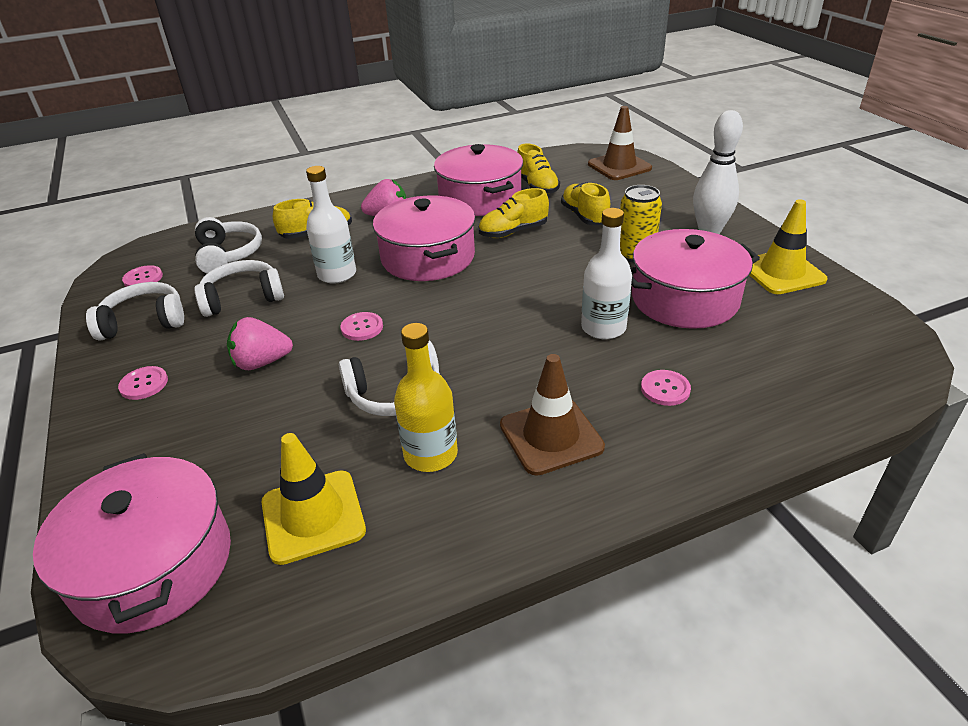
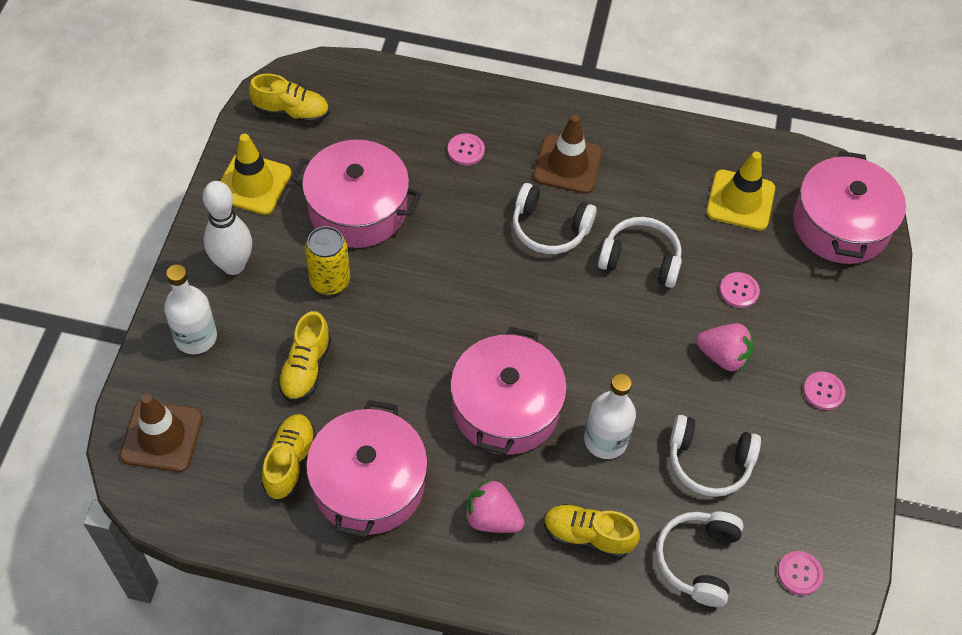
camera: 150 degrees left, 20 degrees up
white headphones [86,282,184,340] -> white headphones moved to [513,183,597,254]
pink button [340,312,383,341] -> pink button moved to [720,272,760,308]
yellow bottle [394,323,458,472] -> none
yellow shoe [478,188,549,238] -> yellow shoe moved to [249,74,329,123]
white bottle [581,208,632,339] -> white bottle moved to [164,264,217,354]

